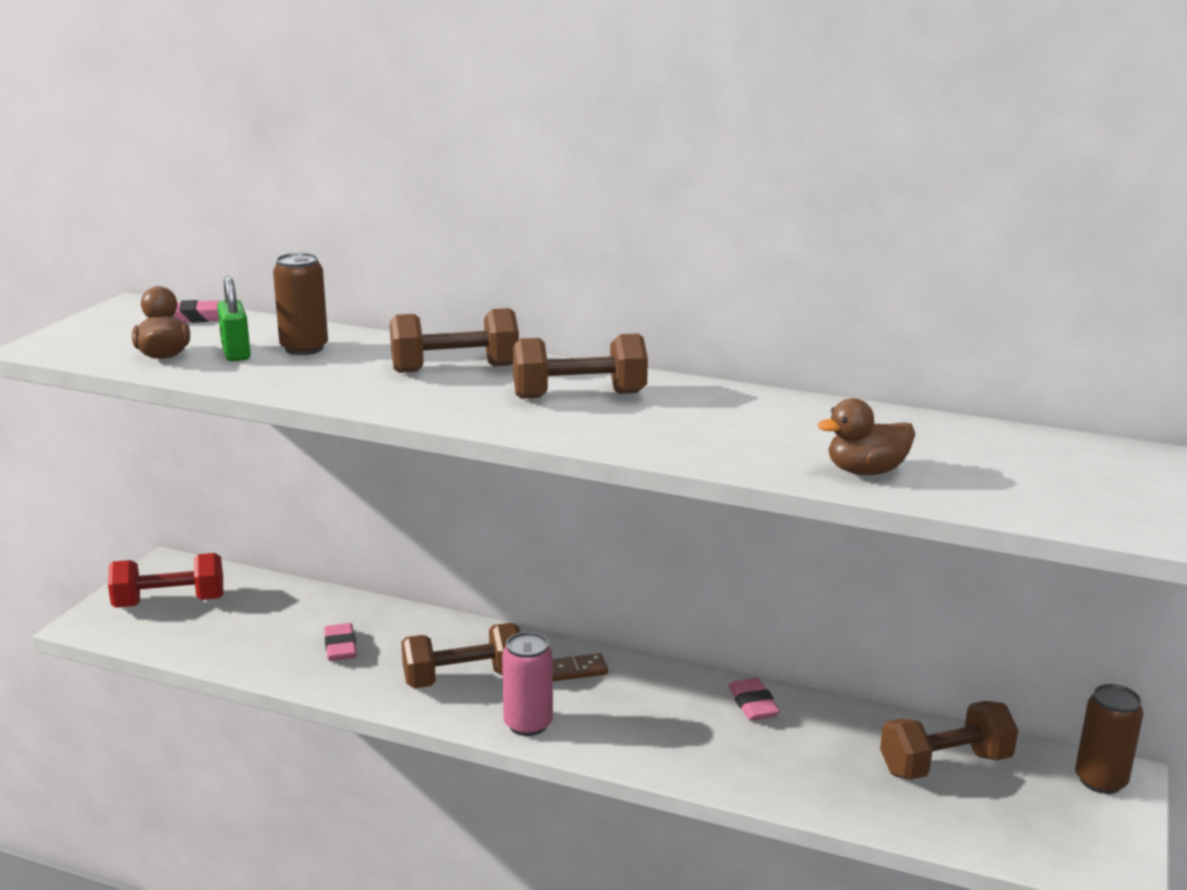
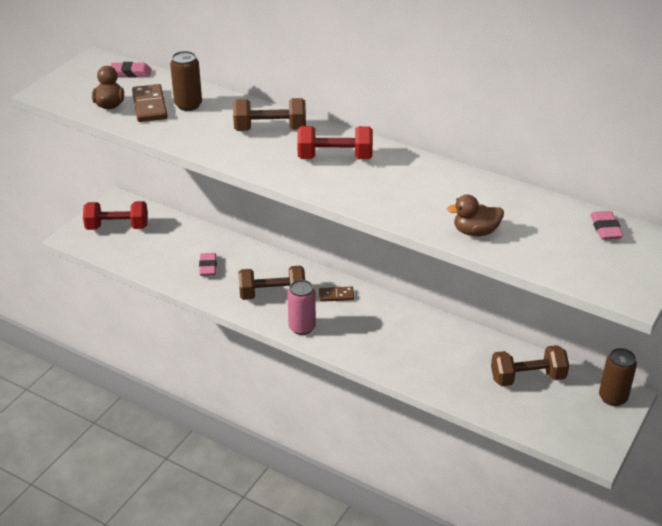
camera: 10 degrees right, 15 degrees up
green padlock [217,276,251,361] -> brown domino [132,84,168,122]
brown dumbbell [513,333,648,399] -> red dumbbell [297,126,373,159]
pink eraser [729,678,780,721] -> pink eraser moved to [590,211,623,240]

